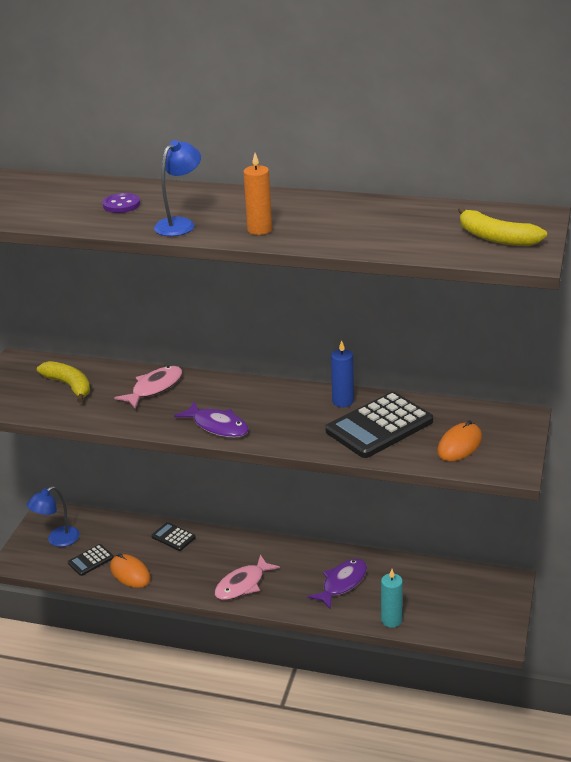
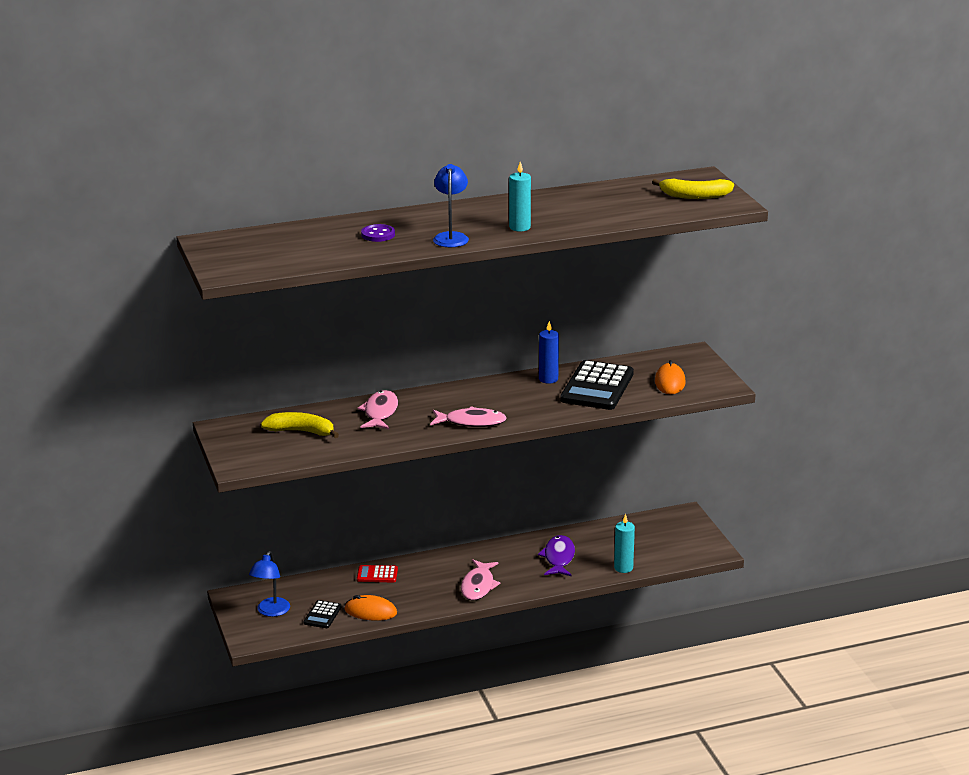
camera: 35 degrees left, 5 degrees down
black calculator [151,522,196,551] -> red calculator [357,565,398,583]
purple fish [174,402,249,438] -> pink fish [430,406,507,427]
orange candle [243,153,272,235] -> turquoise candle [509,162,531,232]

